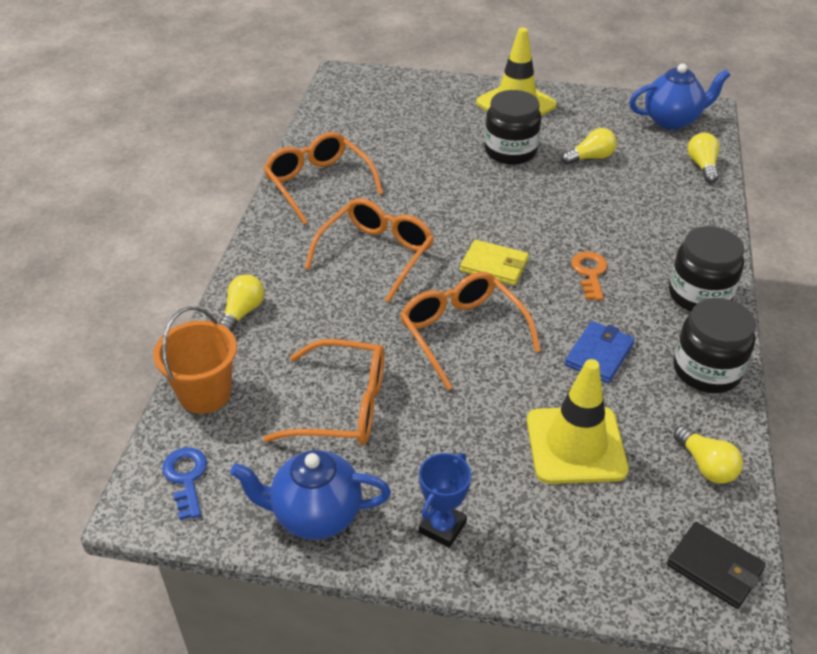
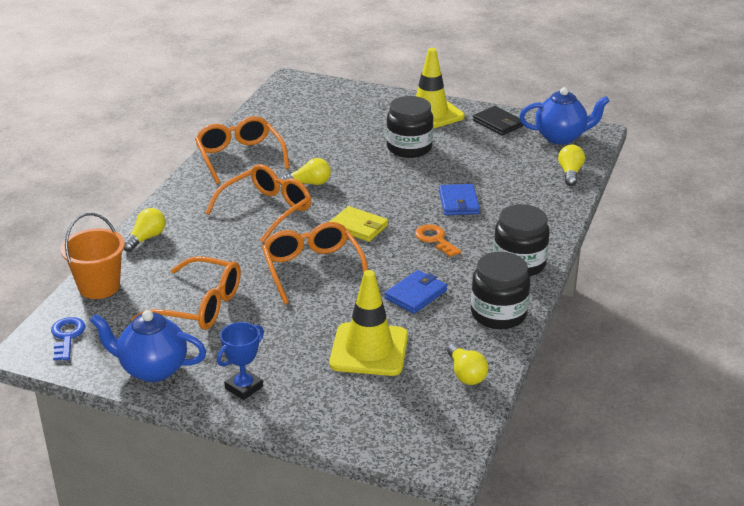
camera: 10 degrees right, 10 degrees down
yellow light bulb [561,128,617,165] -> yellow light bulb moved to [281,158,331,185]
orange key [571,251,608,300] -> orange key turned 45 degrees counterclockwise [415,224,461,257]
black wallet [667,522,766,609] -> black wallet moved to [473,106,524,135]
none -> blue wallet [439,184,480,215]

